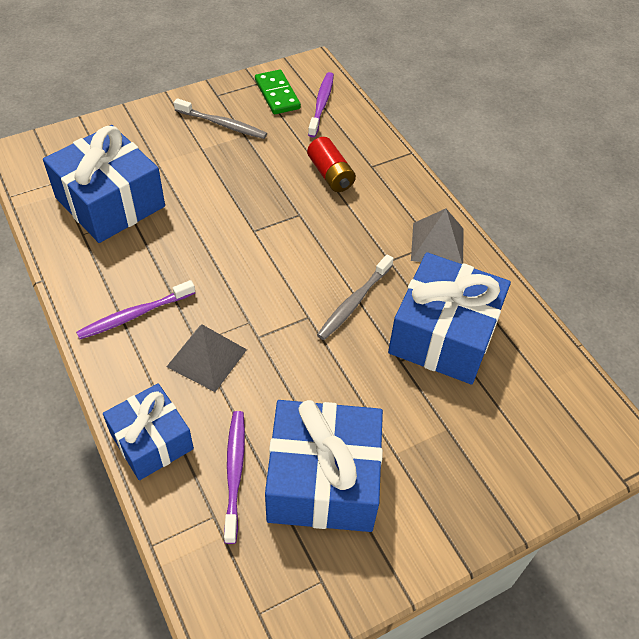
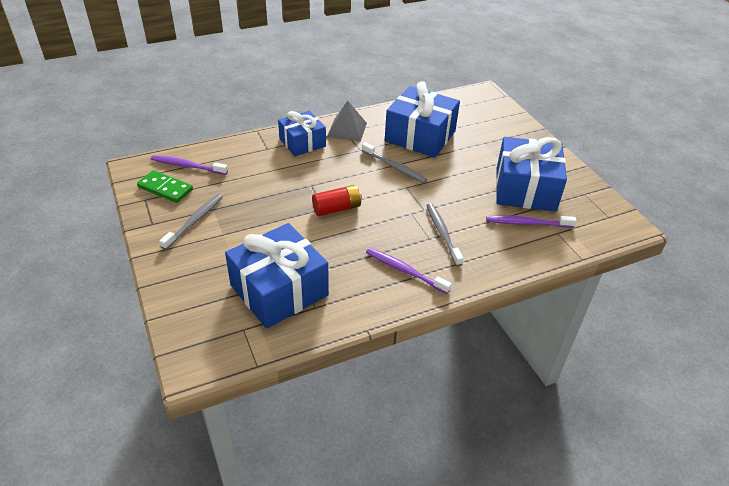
camera: 85 degrees left, 10 degrees down
purple toothbrush [76,280,195,339] -> purple toothbrush turned 150 degrees clockwise [366,248,452,294]
blue gift [103,383,194,480] -> blue gift moved to [278,111,326,156]
grey pyramid [167,325,247,392] -> grey toothbrush [426,203,464,266]
green domino [255,70,301,114] -> green domino turned 45 degrees clockwise [137,170,193,203]
red battery [307,137,356,192] -> red battery moved to [312,185,362,216]

